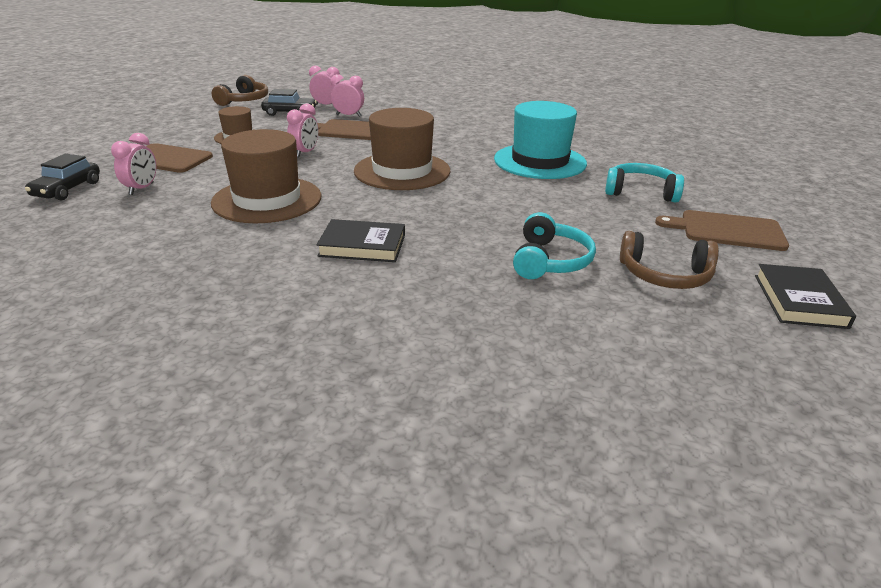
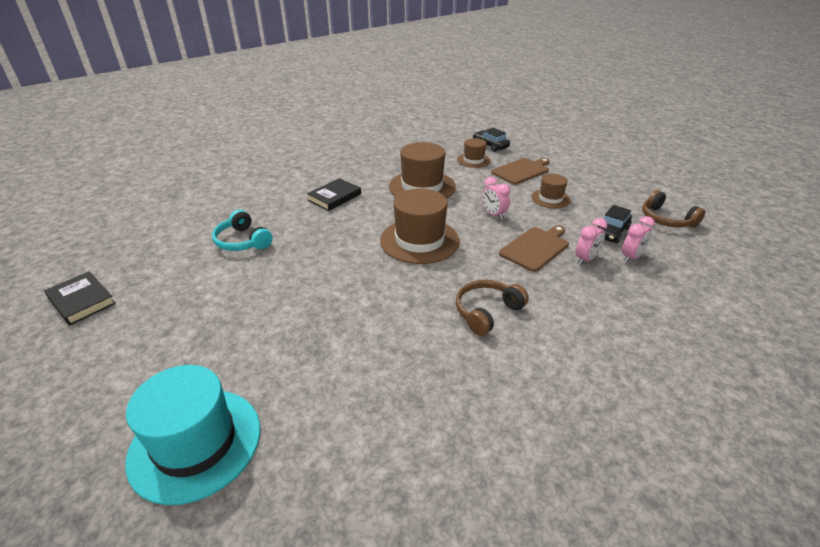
camera: 125 degrees right, 5 degrees up
pink clock [111,133,156,195] -> brown hat [457,138,491,168]
turquoise hat [494,101,587,179] -> turquoise hat moved to [125,365,260,505]
turquoise headphones [605,163,684,203] -> none
brown headphones [620,231,719,289] -> brown headphones moved to [456,280,529,336]
brown cutting board [655,210,789,251] -> none

